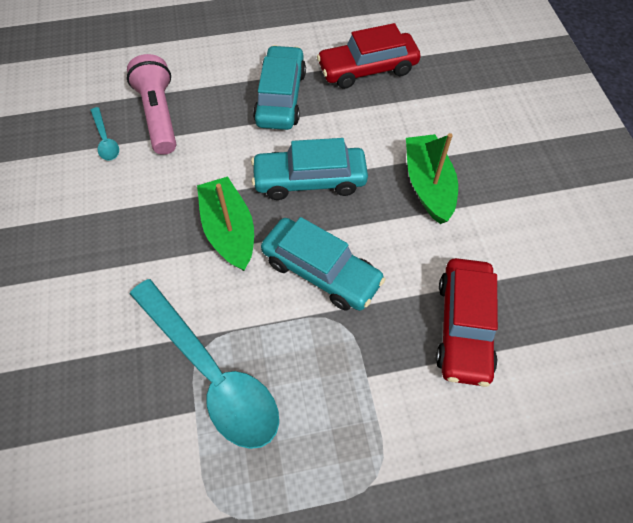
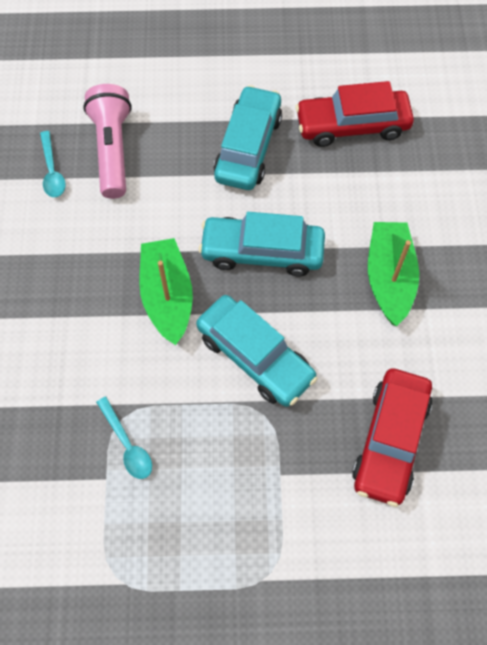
camera: 10 degrees right, 5 degrees up
turquoise spoon [130,279,279,449] -> turquoise spoon [96,397,152,479], size x0.44

